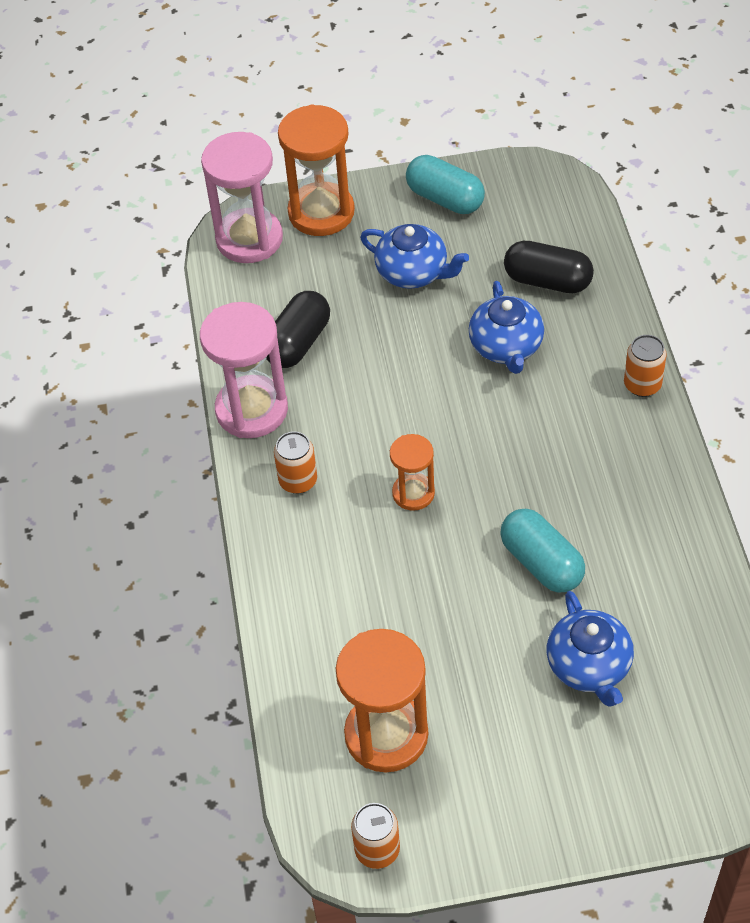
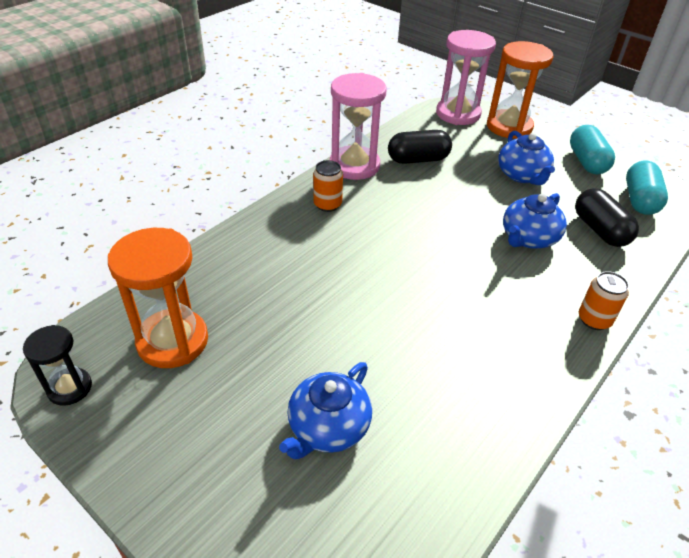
camera: 45 degrees right, 10 degrees down
orange can [351,803,400,869] -> black hourglass [23,325,92,406]
orange hourglass [390,434,435,511] -> none
turquoise capsule [500,509,585,593] -> turquoise capsule moved to [626,161,668,215]

